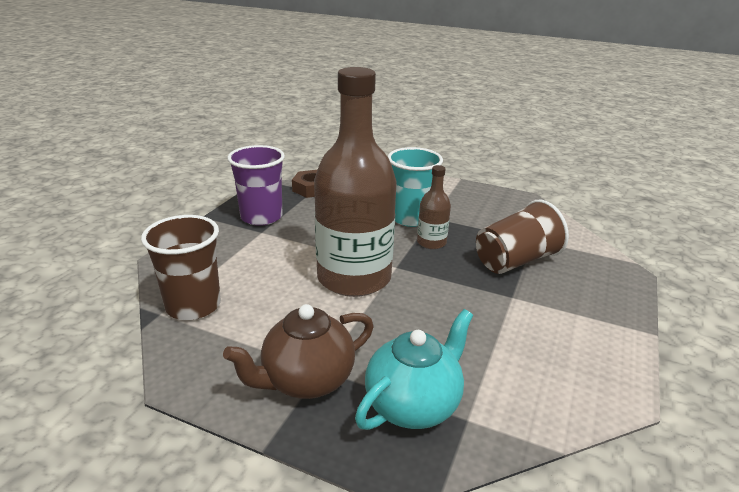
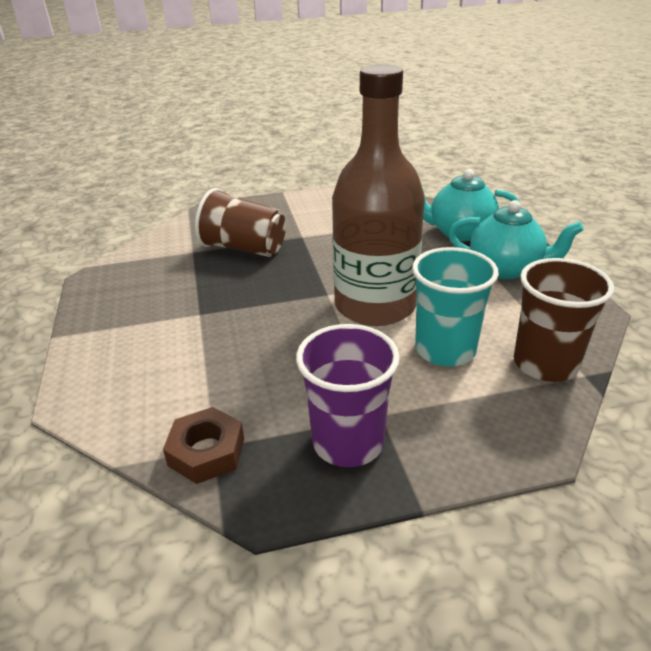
camera: 125 degrees left, 5 degrees up
brown teapot [223,304,374,399] -> turquoise teapot [448,200,584,279]
turquoise cup [388,147,443,227] -> turquoise cup moved to [412,247,499,366]
brown bottle [417,165,451,249] -> none

